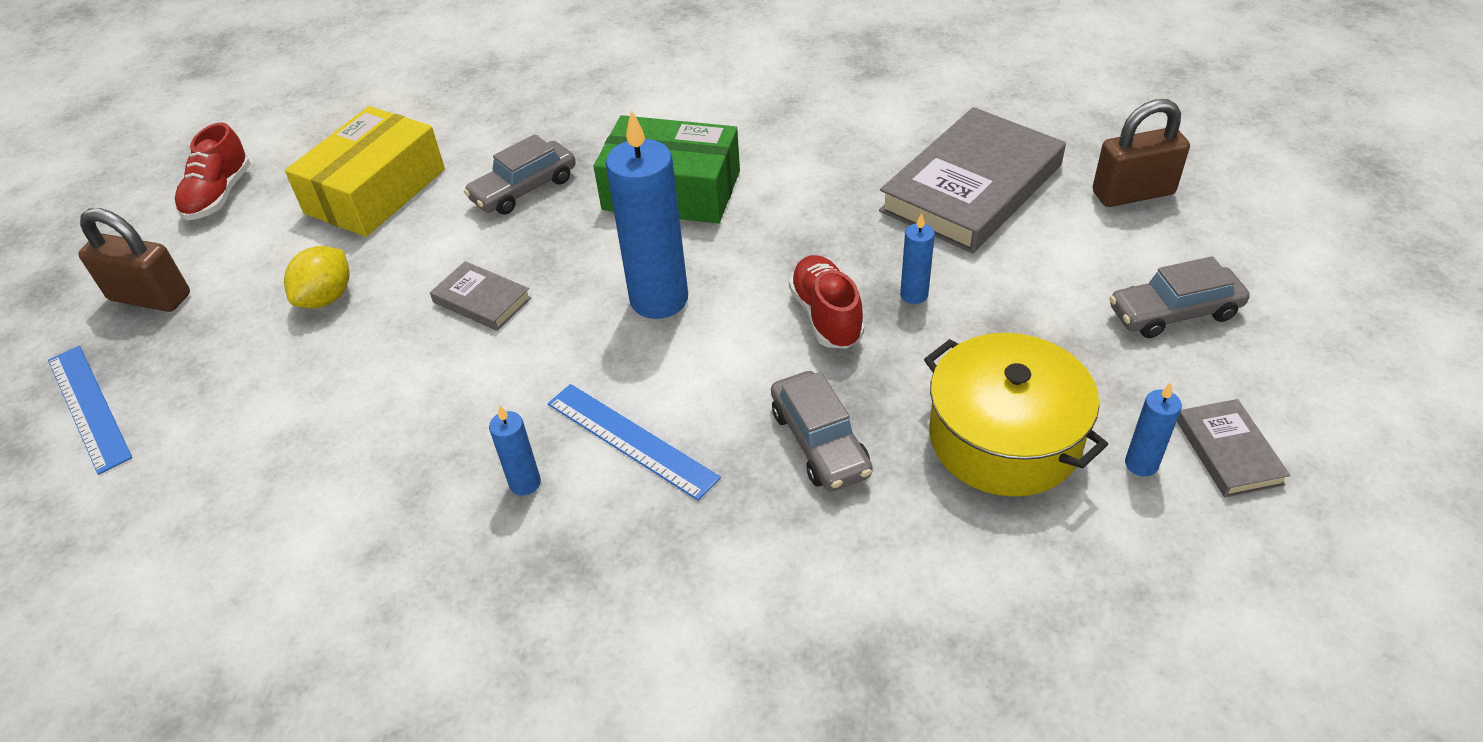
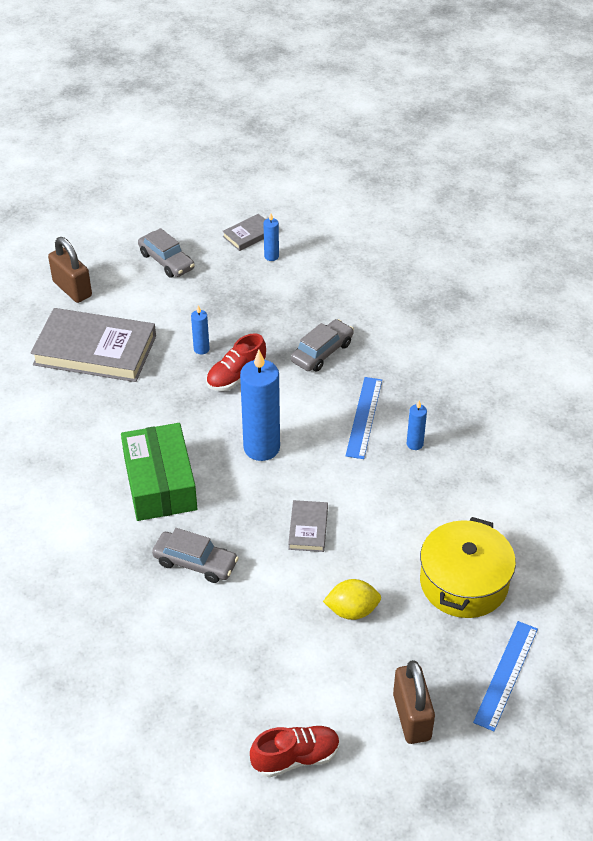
camera: 120 degrees left, 0 degrees up
yellow box [285,106,445,237] -> none
yellow pot [924,333,1108,497] -> yellow pot moved to [420,517,516,618]

